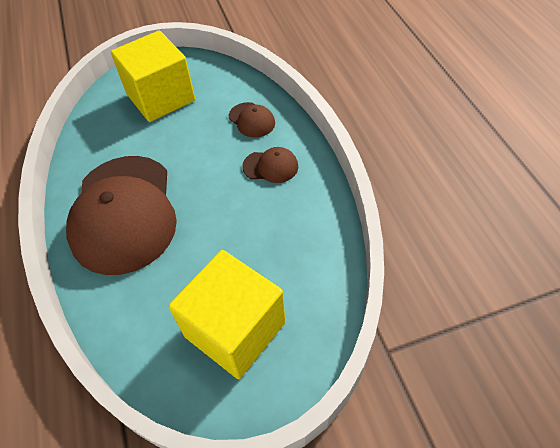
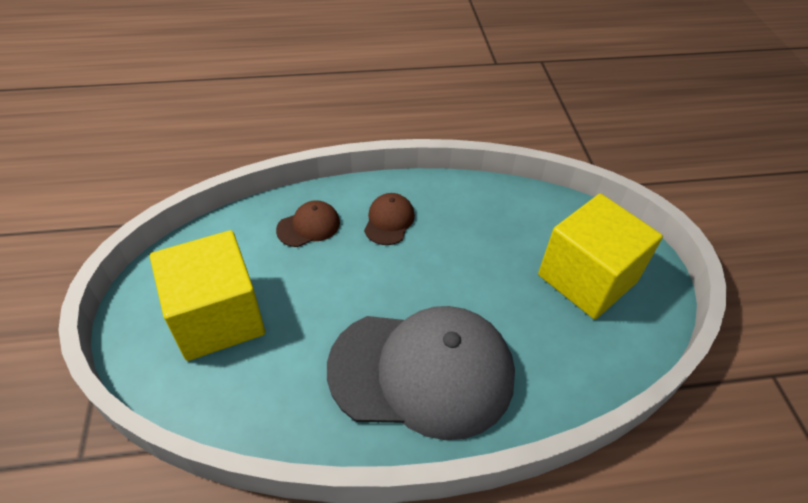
camera: 85 degrees left, 5 degrees down
brown cap [66,156,177,275] -> grey cap [327,306,515,440]

